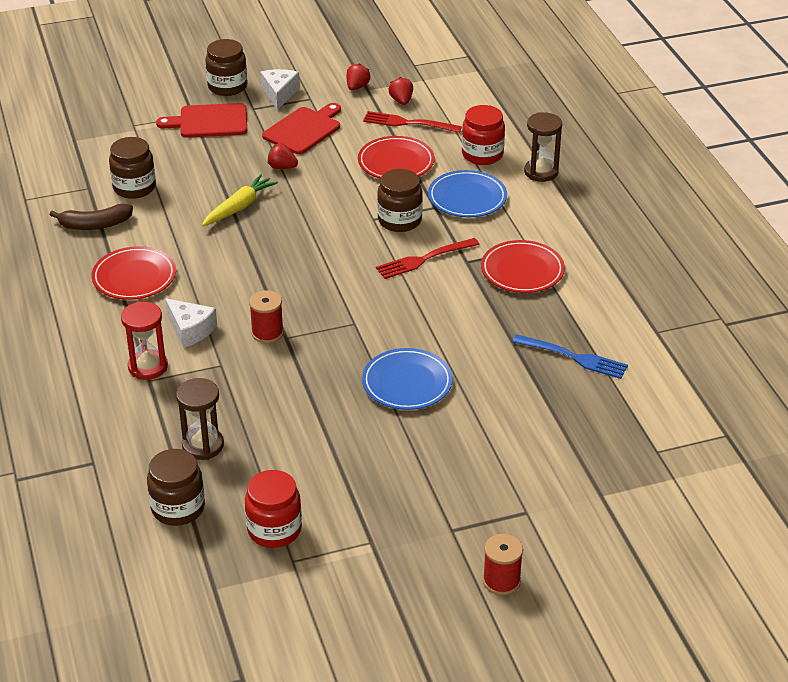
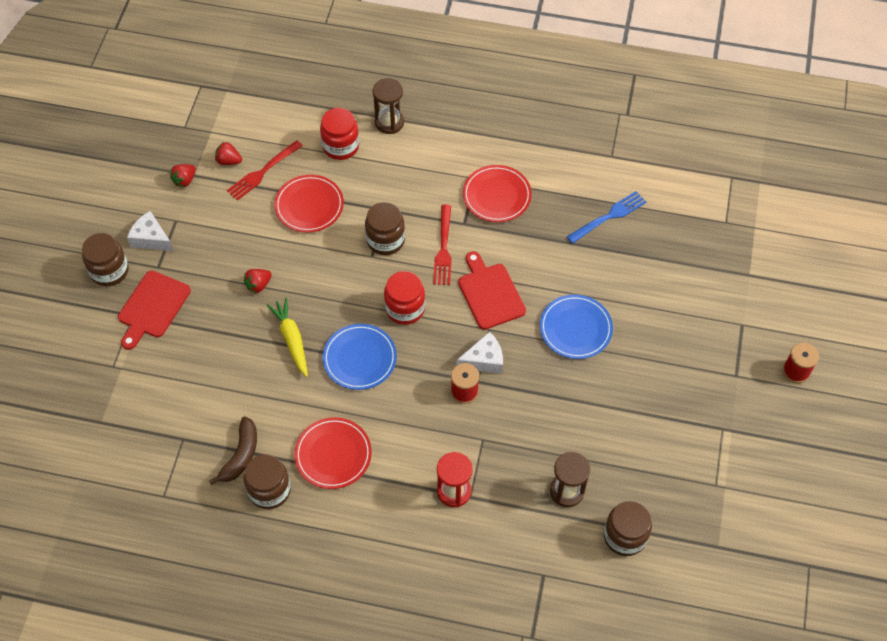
camera: 60 degrees left, 20 degrees up
brown jar [109,137,156,199] -> brown jar moved to [244,454,291,509]
white cheese [165,299,217,348] -> white cheese moved to [457,332,503,374]
red jar [245,470,302,548] -> red jar moved to [384,271,425,325]
red cutting board [262,103,341,154] -> red cutting board moved to [458,251,526,330]
red strawberry [347,63,370,90] -> red strawberry turned 105 degrees counterclockwise [170,164,196,187]
blue plate [428,170,507,217] -> blue plate moved to [323,324,397,390]

